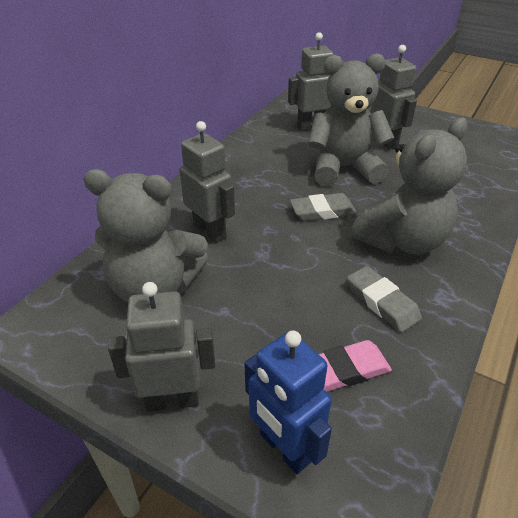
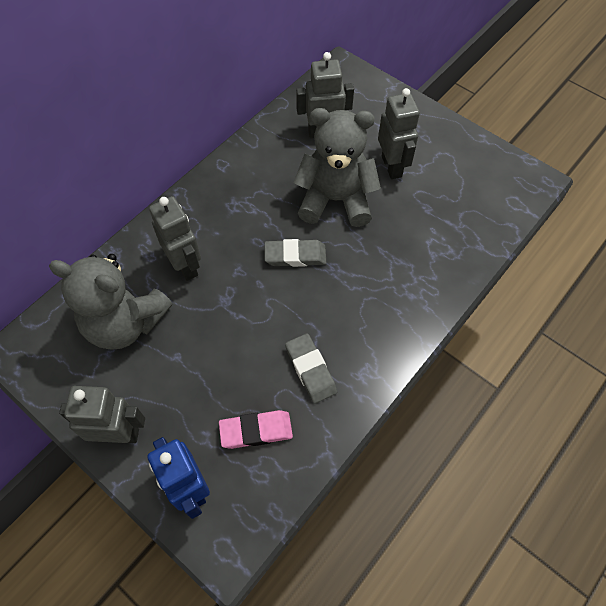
camera: 10 degrees right, 20 degrees up
grey teddy bear [351,118,468,254] -> none

